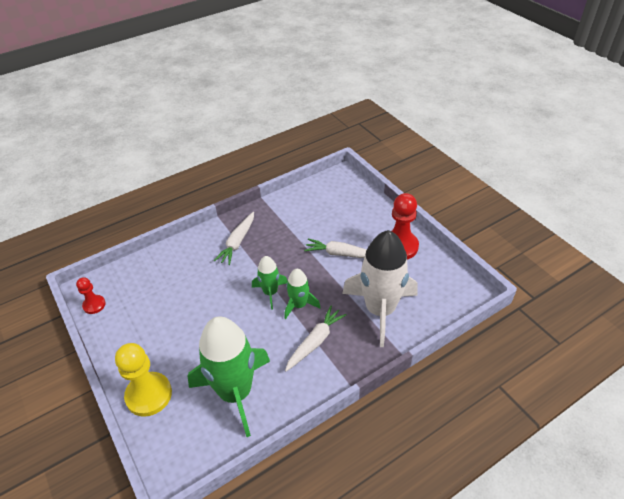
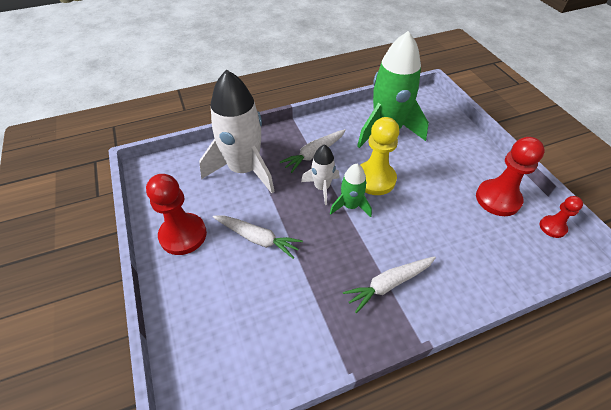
camera: 170 degrees left, 5 degrees up
yellow pawn [115,343,172,417] -> yellow pawn moved to [360,117,399,195]
white carrot [214,212,254,265] -> white carrot turned 150 degrees counterclockwise [343,256,436,313]
green rocket [284,269,321,319] -> white rocket [301,145,340,205]
none -> red pawn [476,137,545,216]

